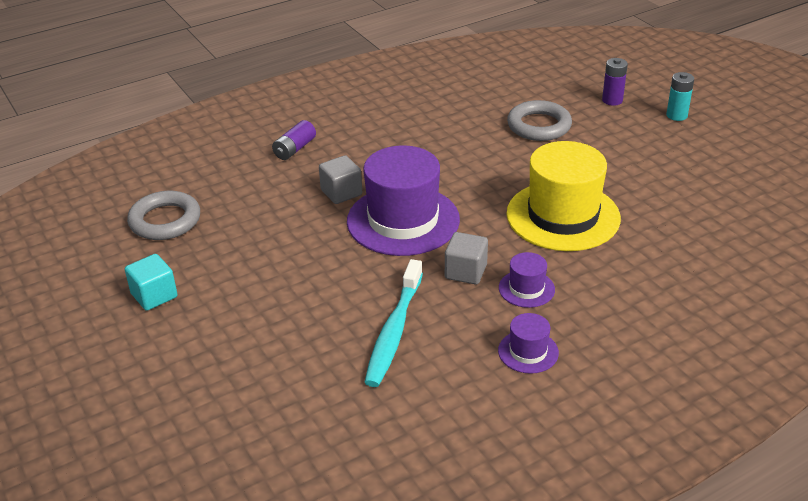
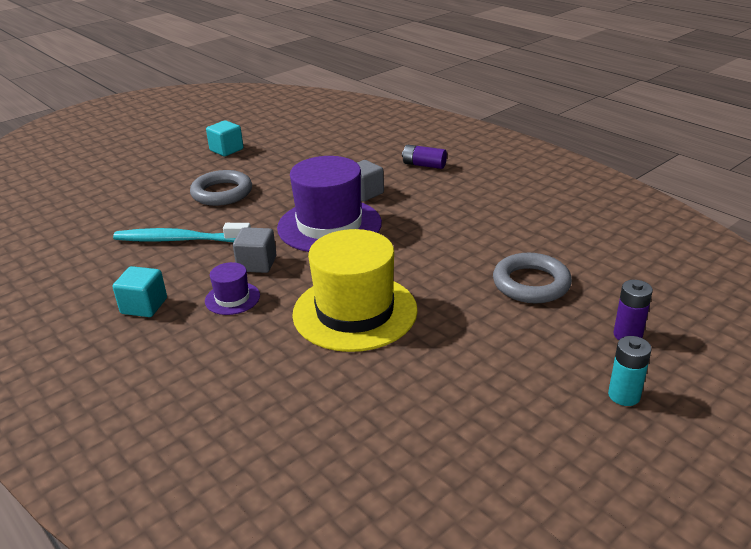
camera: 80 degrees right, 5 degrees down
grey ring [127,191,200,240] -> grey ring moved to [190,170,252,206]
purple hat [498,313,559,374] -> turquoise cube [113,266,167,317]

